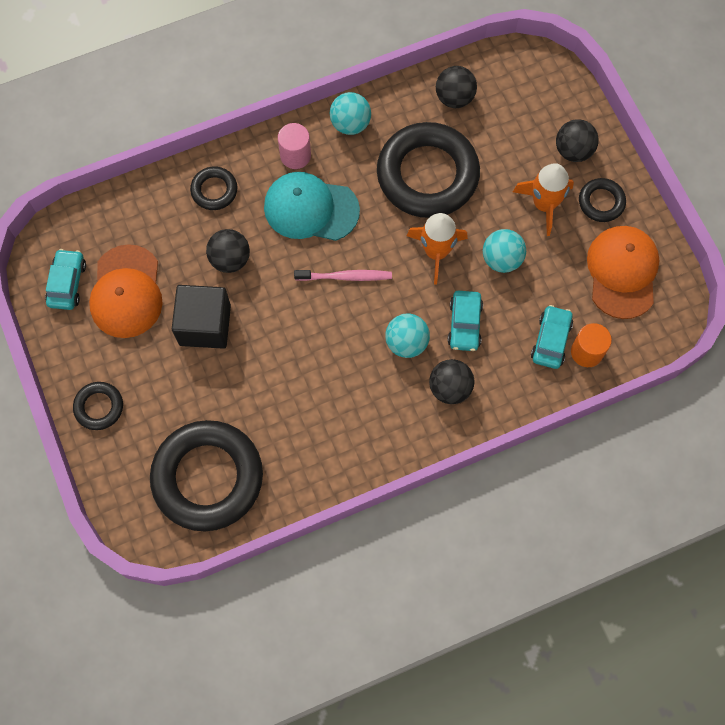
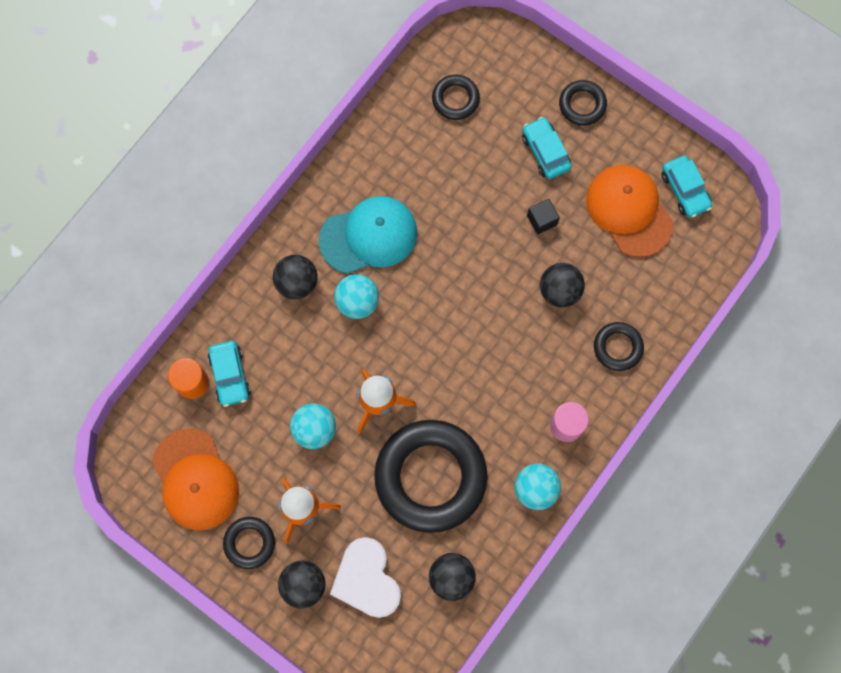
camera: 150 degrees right, 5 degrees up
black ring [150,420,263,531] -> black ring [432,75,480,120], size x0.46
black cube [172,285,231,349] -> black cube [527,199,560,234], size x0.48
turquoise cap [264,172,360,241] -> turquoise cap moved to [319,196,417,274]
pink toothbrush [294,270,392,281] -> none
turquoise car [447,291,483,351] -> turquoise car moved to [522,117,572,179]
none -> white heart [330,537,401,618]

